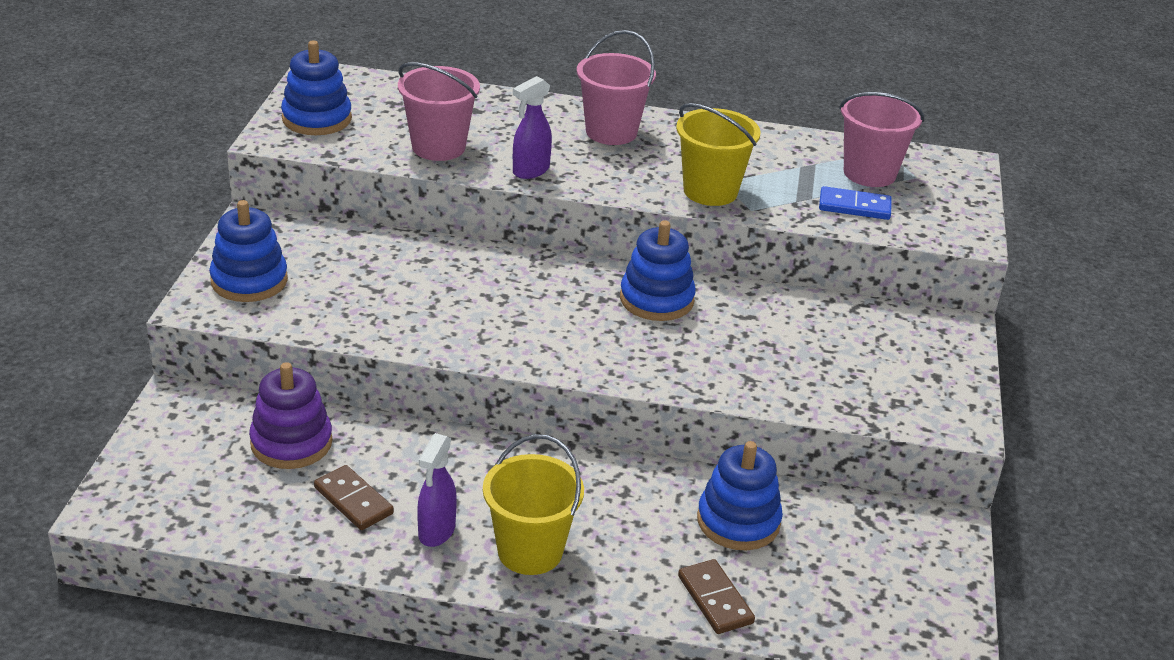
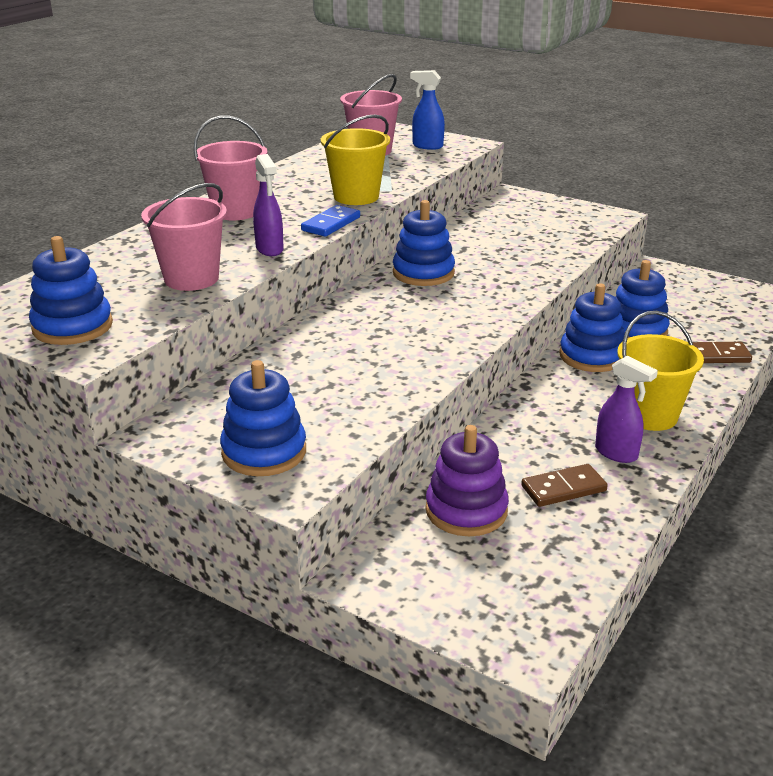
camera: 65 degrees left, 5 degrees down
blue domino [819,186,892,220] -> blue domino moved to [301,205,360,236]
none -> blue spray bottle [410,70,445,150]
none -> blue stacking toy [559,283,625,372]

